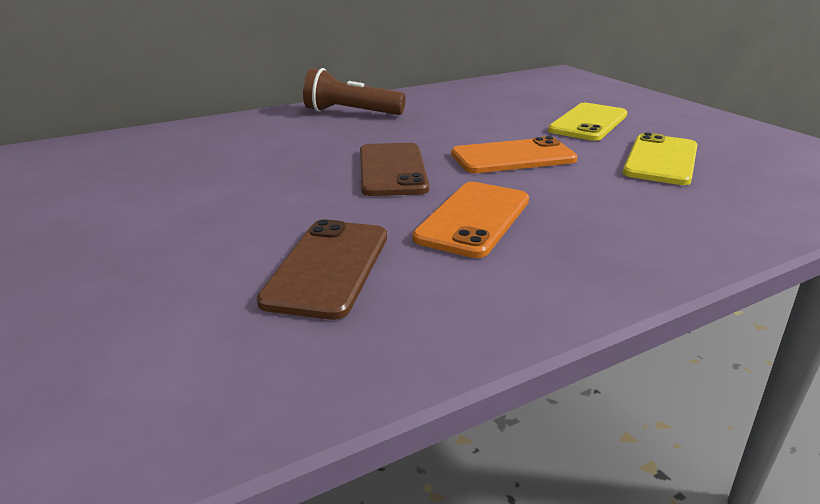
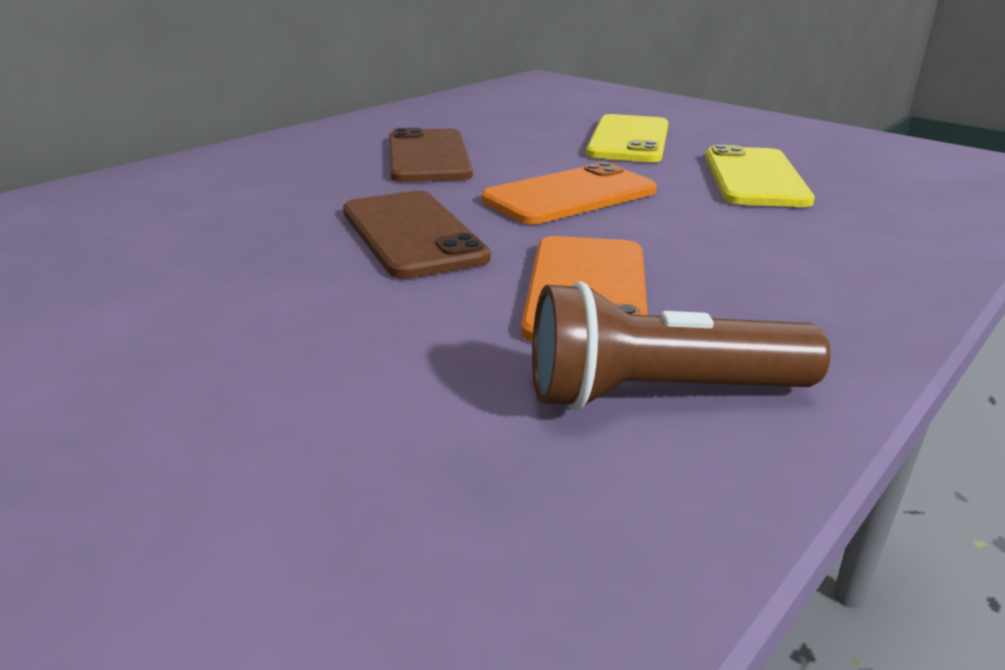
camera: 20 degrees left, 0 degrees up
brown phone [257,219,387,320] -> brown phone moved to [389,128,473,182]
brown flashlight [303,68,406,115] -> brown flashlight moved to [532,281,831,410]

